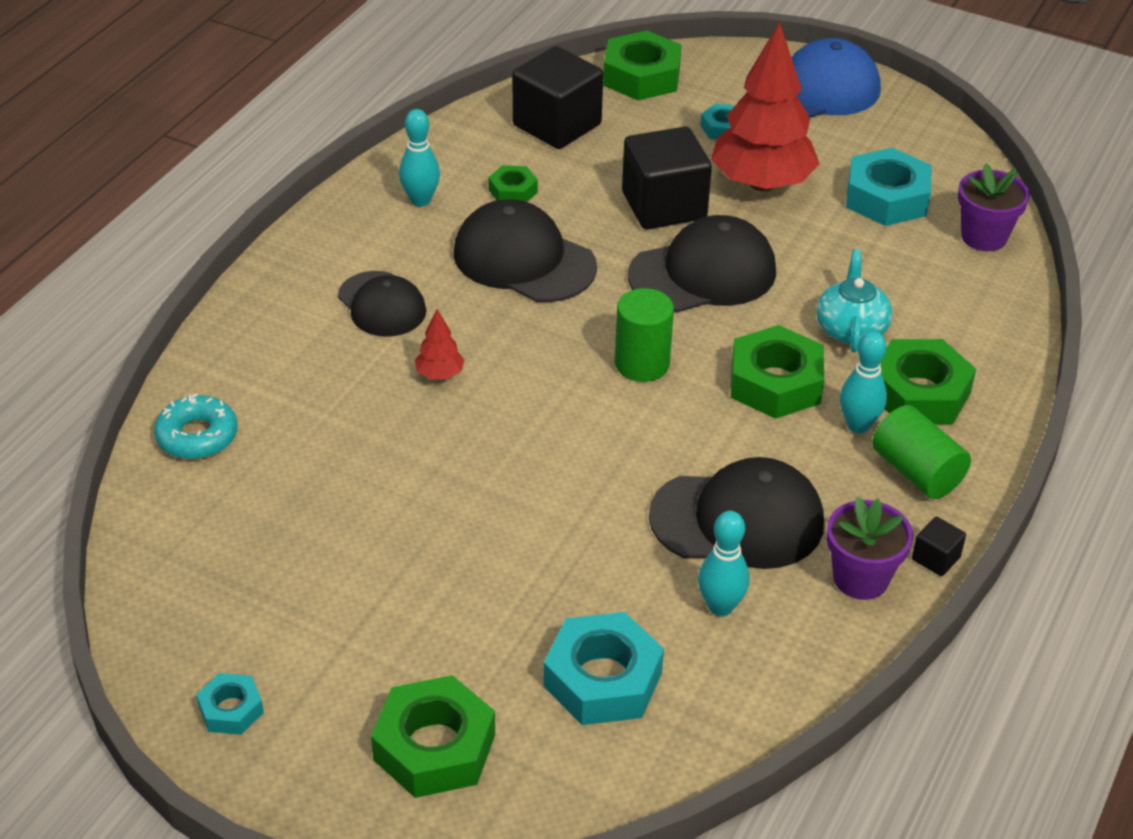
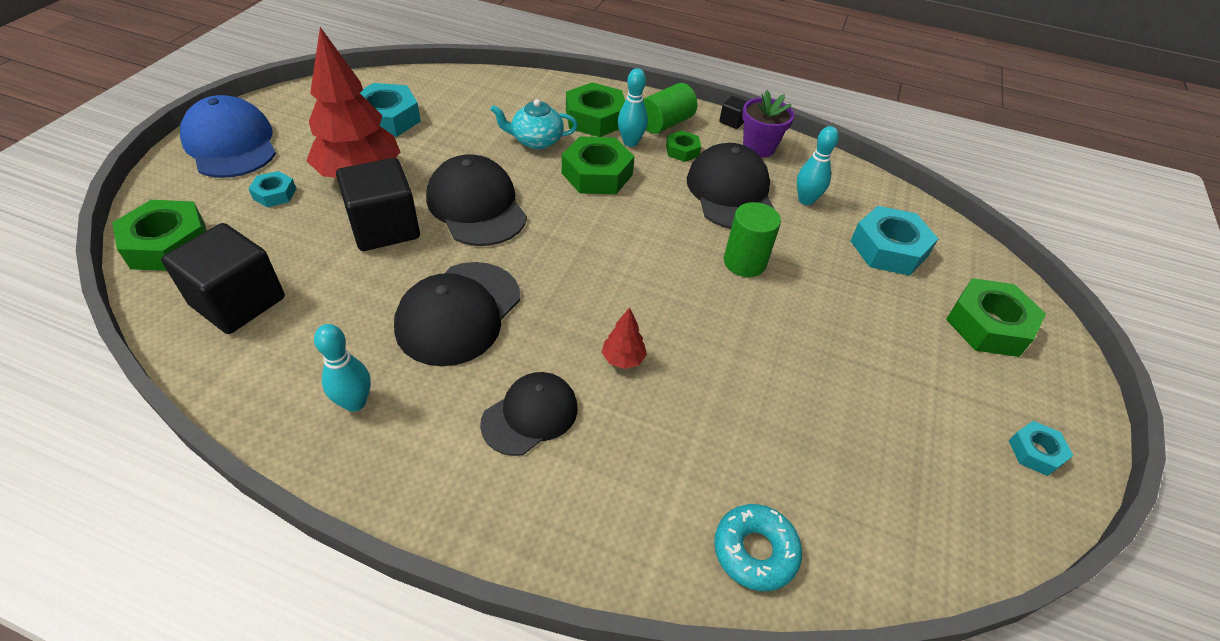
camera: 100 degrees left, 5 degrees up
green nut [488,165,538,202] -> green nut moved to [666,131,701,162]
green cylinder [615,288,674,382] -> green cylinder moved to [724,202,781,277]
purple flower pot [958,163,1030,251] -> none

